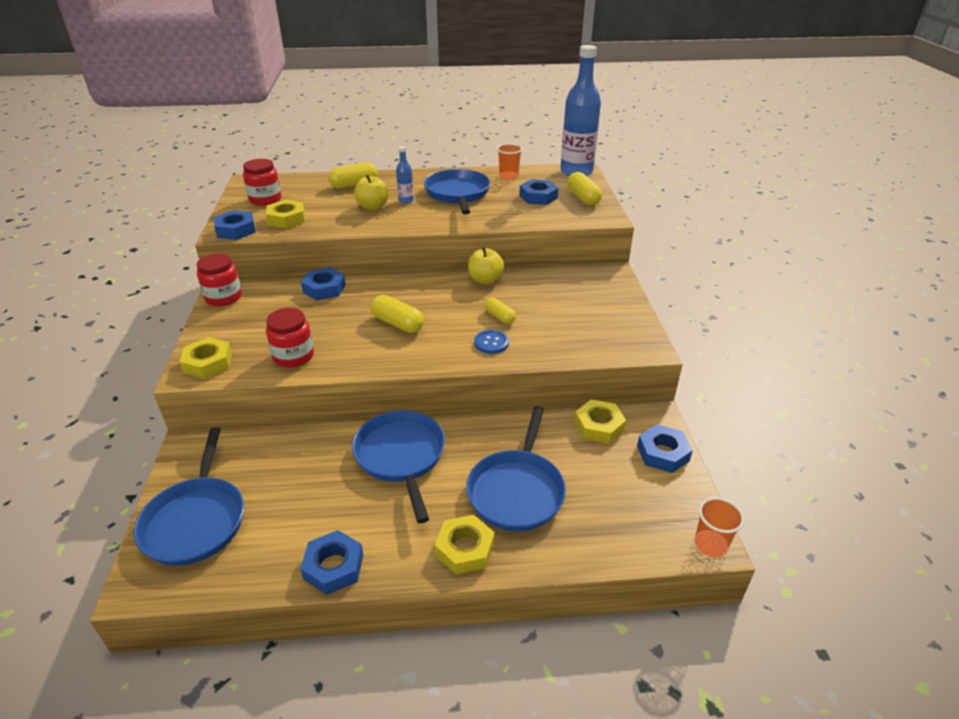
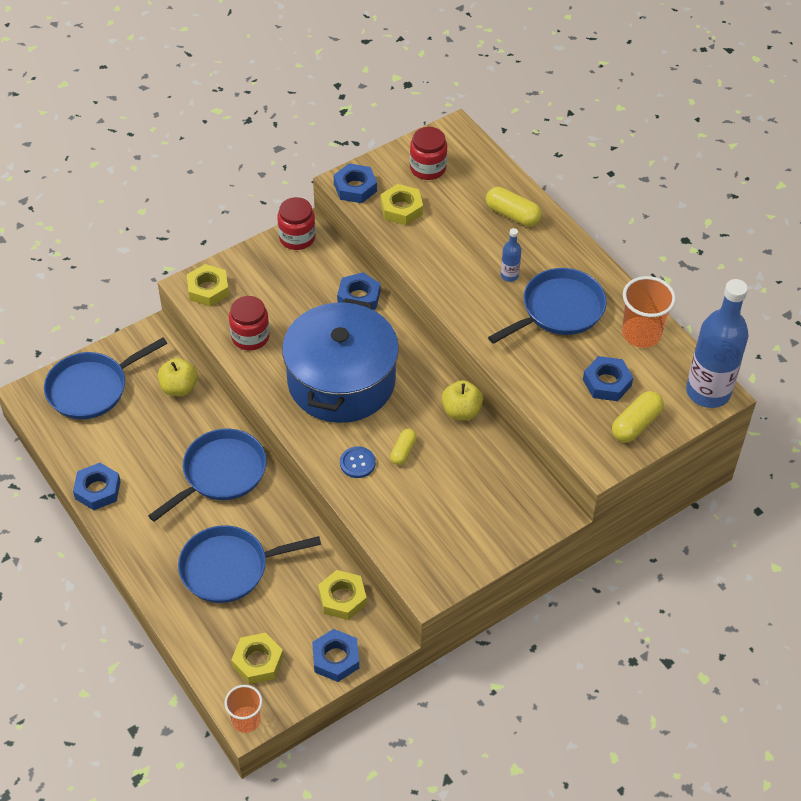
camera: 60 degrees right, 15 degrees up
yellow apple [355,175,389,210] -> yellow apple moved to [158,358,198,396]
yellow capsule [371,295,424,333] -> blue pot [282,298,399,423]
yellow nut [435,515,495,575] -> yellow nut moved to [231,633,284,684]
orange cup [497,144,523,180] -> orange cup [622,276,676,348], size x1.54

